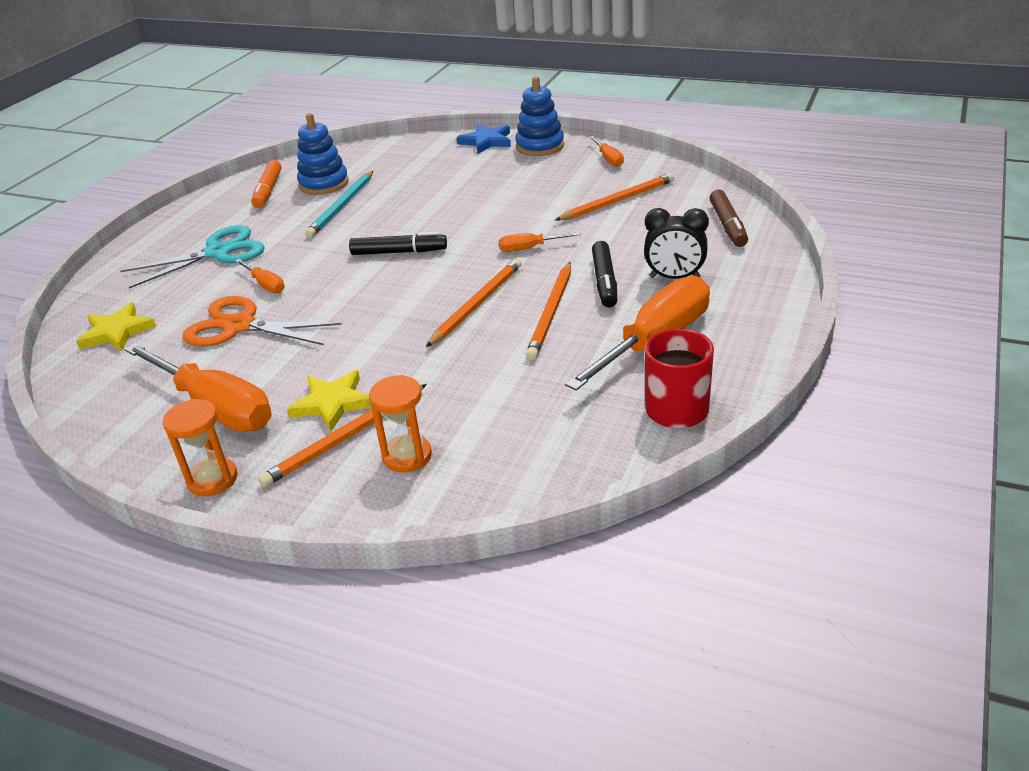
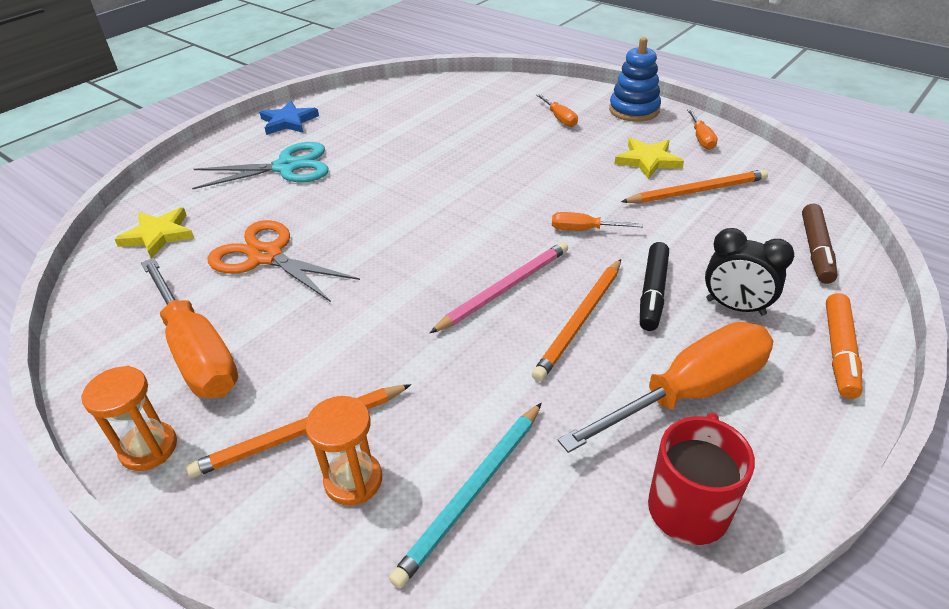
camera: 15 degrees right, 5 degrees up
orange screwdriver [235,259,285,294] -> orange screwdriver moved to [536,93,578,127]
orange marker [251,160,281,208] -> orange marker moved to [826,293,863,399]
yellow star [287,370,371,431] -> yellow star moved to [615,138,684,179]
blue stacking toy [297,113,349,195] -> none
turquoise pencil [305,171,373,238] -> turquoise pencil moved to [389,403,542,589]
black marker [349,232,447,255] -> none
orange pencil [426,258,522,347] -> pink pencil [430,242,568,333]
blue star [457,124,511,154] -> blue star moved to [260,101,319,135]

